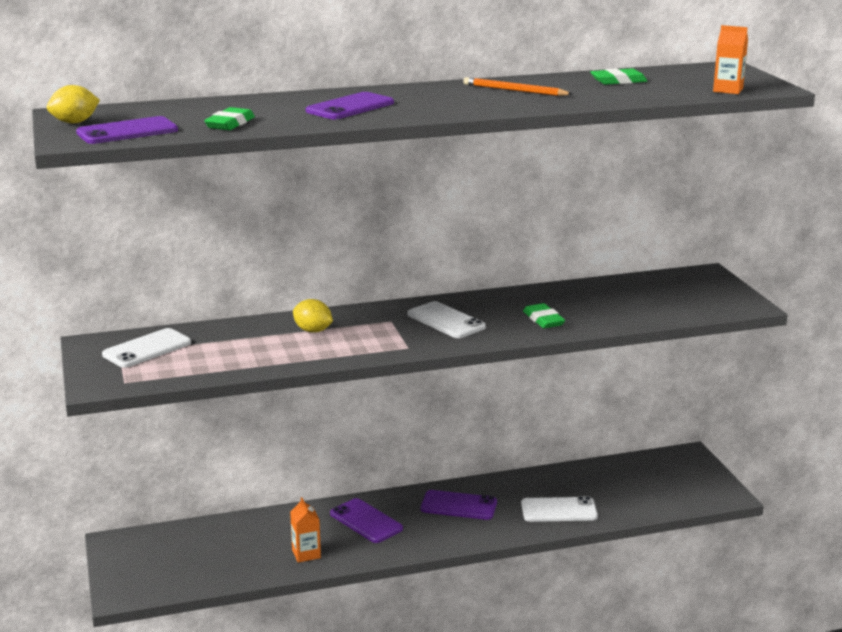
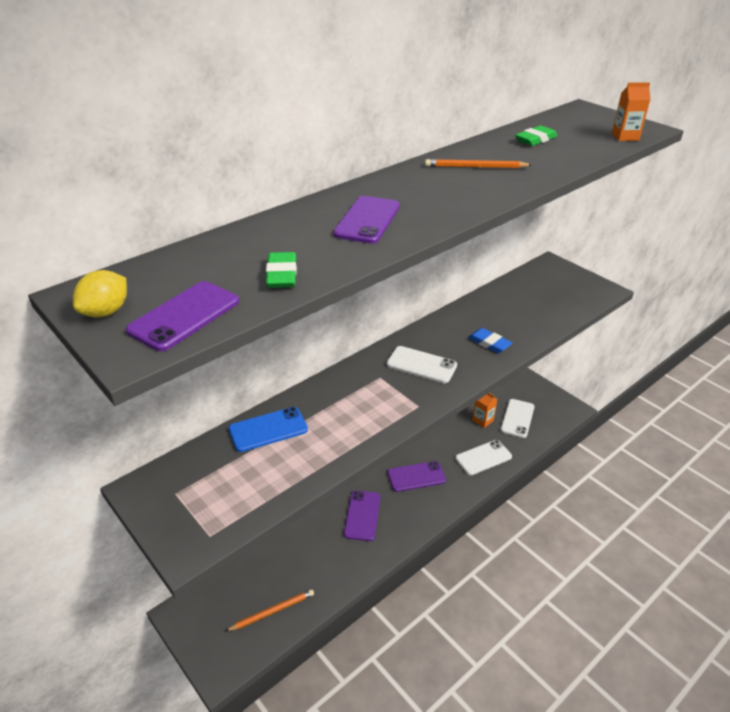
camera: 25 degrees left, 15 degrees up
white phone [102,328,191,368] -> white phone moved to [500,399,535,438]
orange carton [290,497,321,563] -> orange carton moved to [472,393,498,428]
yellow lemon [293,299,333,333] -> none
purple phone [330,498,403,543] -> purple phone turned 75 degrees clockwise [344,490,380,541]
green eraser [523,303,565,328] -> blue eraser [468,328,512,353]
none -> orange pencil [226,589,314,631]
none -> blue phone [228,407,308,452]

